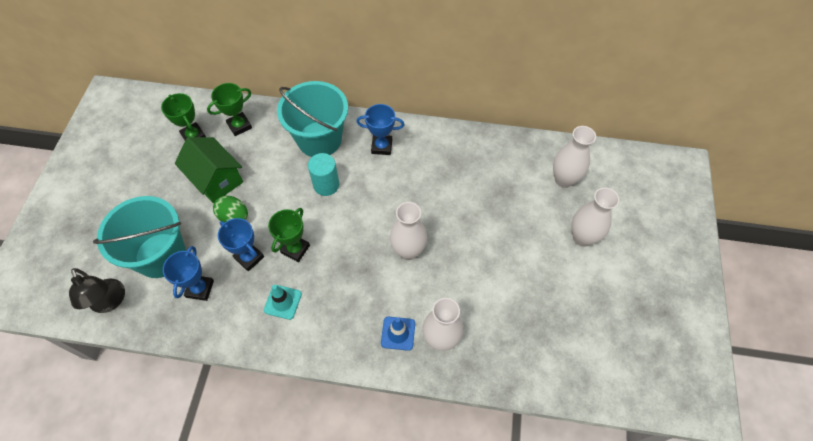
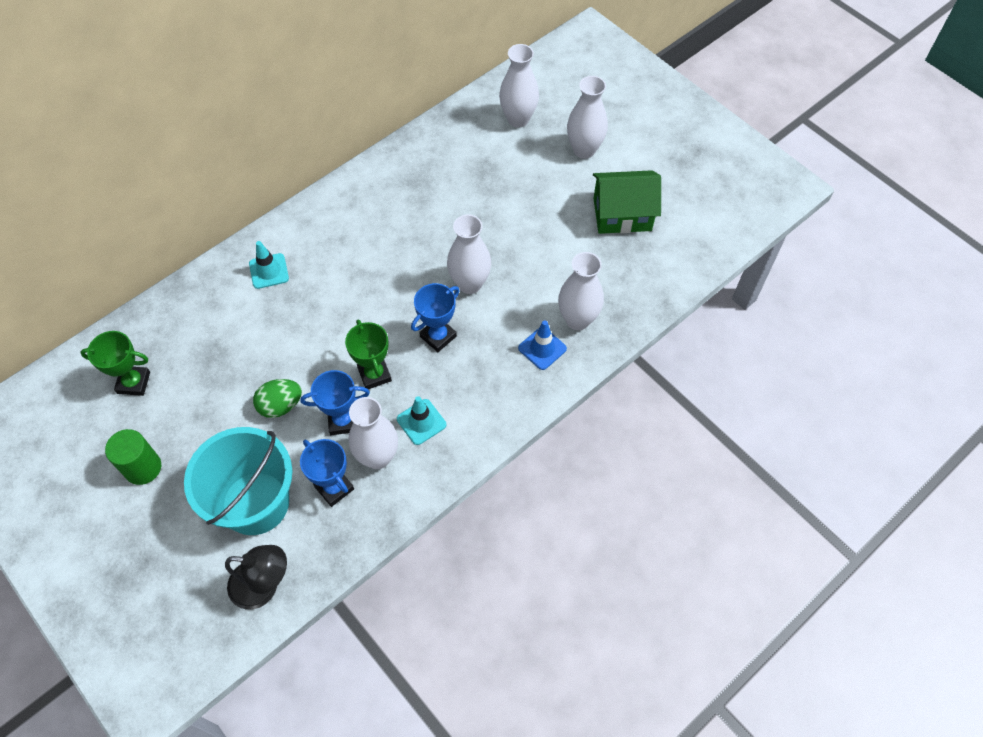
camera: 50 degrees left, 0 degrees up
green house [175,137,243,203] -> green house moved to [593,170,661,234]
green trophy [207,83,252,136] -> none
turquoise bucket [277,81,348,157] -> turquoise traffic cone [249,241,289,289]
turquoise cylinder [308,153,339,196] -> none
blue trophy [356,104,405,155] -> blue trophy moved to [411,283,460,352]
none -> green cylinder [105,429,161,485]
none -> white vase [349,397,398,469]

